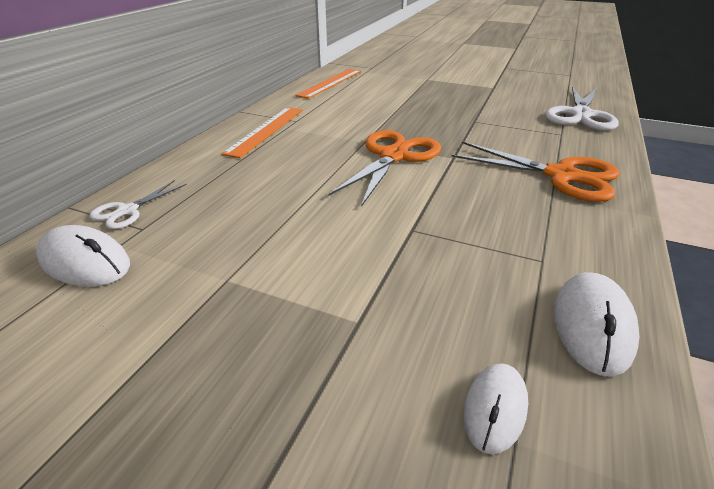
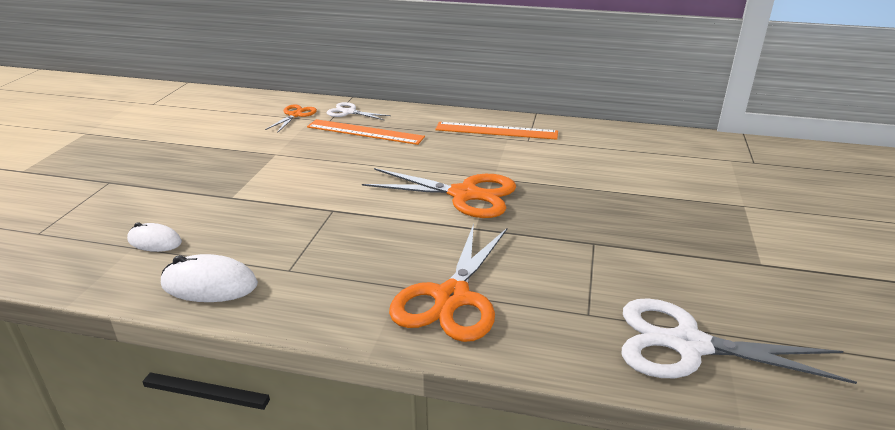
camera: 80 degrees right, 5 degrees down
white mouse [36,225,130,287] -> orange scissors [265,104,317,133]
orange ruler [295,69,361,99] -> orange ruler moved to [307,119,425,145]

